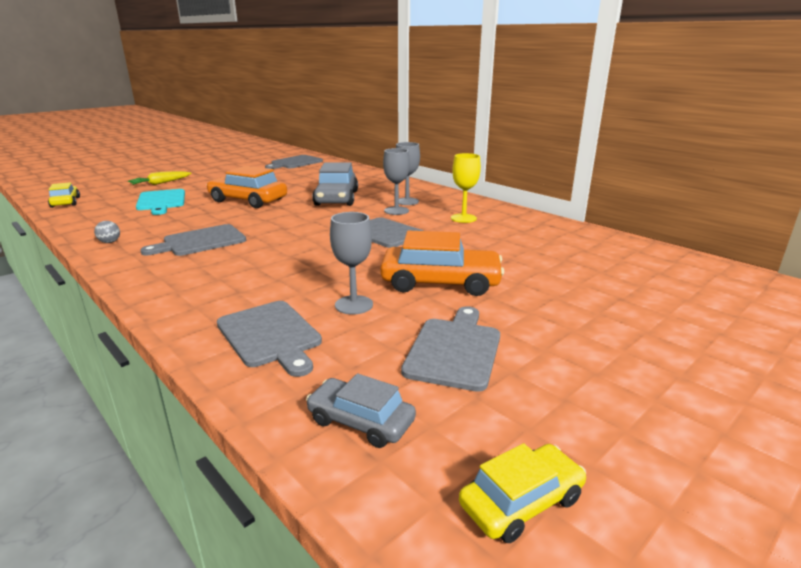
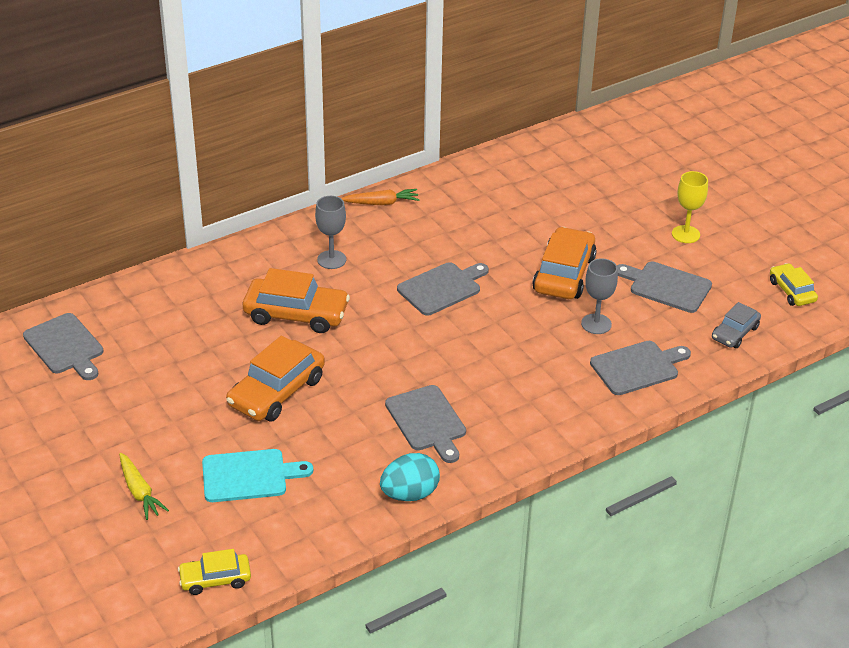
camera: 80 degrees left, 15 degrees up
grey ball [94,221,120,243] -> turquoise egg [380,453,440,501]
grey car [312,162,358,206] -> orange car [243,268,350,333]
grey goblet [383,148,410,215] -> none
yellow goblet [451,153,481,223] -> yellow goblet moved to [672,171,708,243]
none -> orange carrot [341,189,420,205]

